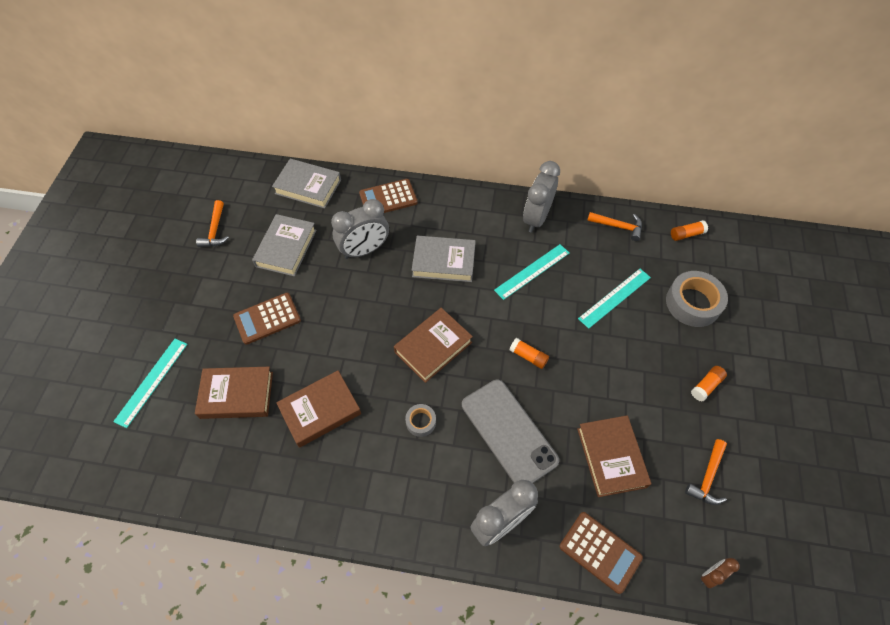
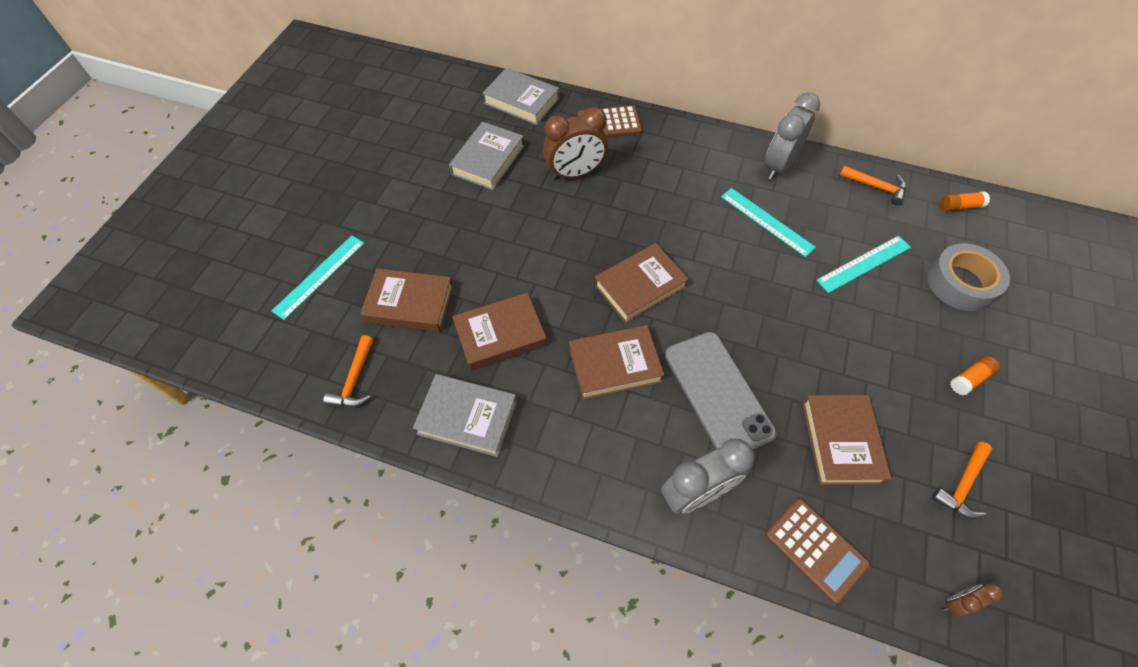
camera: 10 degrees right, 0 degrees up
orange hammer [196,200,229,247] -> orange hammer moved to [323,335,374,407]
brown calculator [233,293,301,345] -> none
grey clock [331,199,389,259] -> brown clock [543,107,608,180]
grey tape [405,404,436,437] -> brown book [569,325,664,400]
grey book [412,236,476,282] -> grey book moved to [413,374,517,457]
turquoise ruler [494,244,569,300] -> turquoise ruler turned 75 degrees clockwise [721,188,816,257]
orange glue stick [509,338,549,369] -> none

